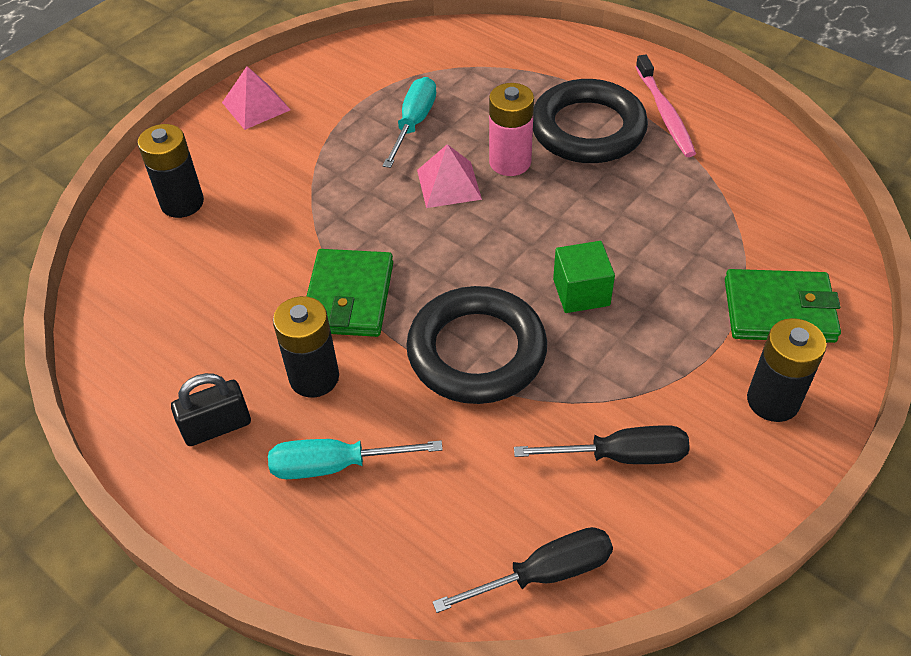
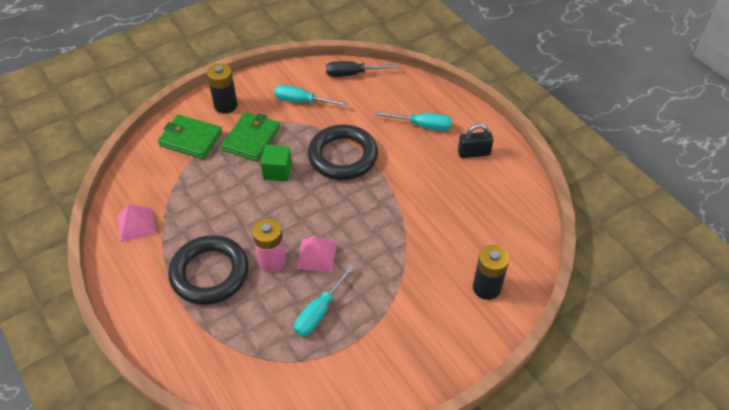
camera: 165 degrees left, 0 degrees up
pink pyramid [222,66,291,130] -> pink pyramid moved to [117,204,156,242]
black battery [273,296,339,398] -> none
green wallet [307,249,393,337] -> green wallet moved to [221,112,280,161]
black screwdriver [514,425,690,464] -> turquoise screwdriver [274,85,348,106]
pink toothbrush [636,54,696,157] -> none

